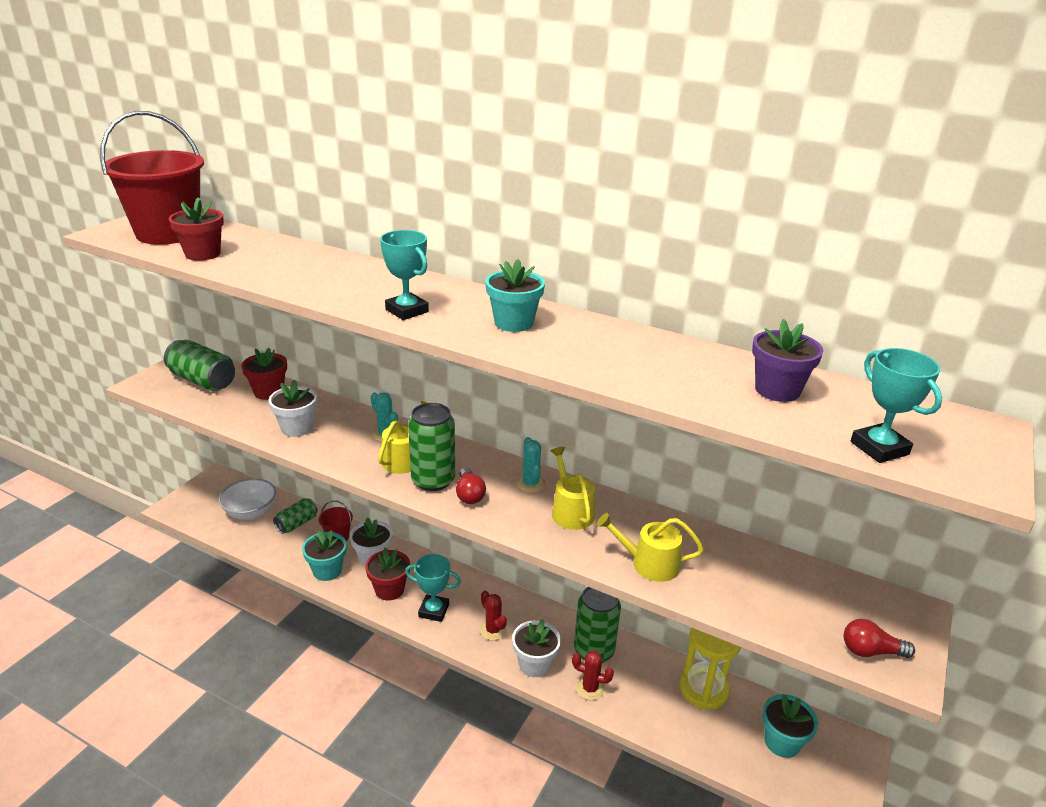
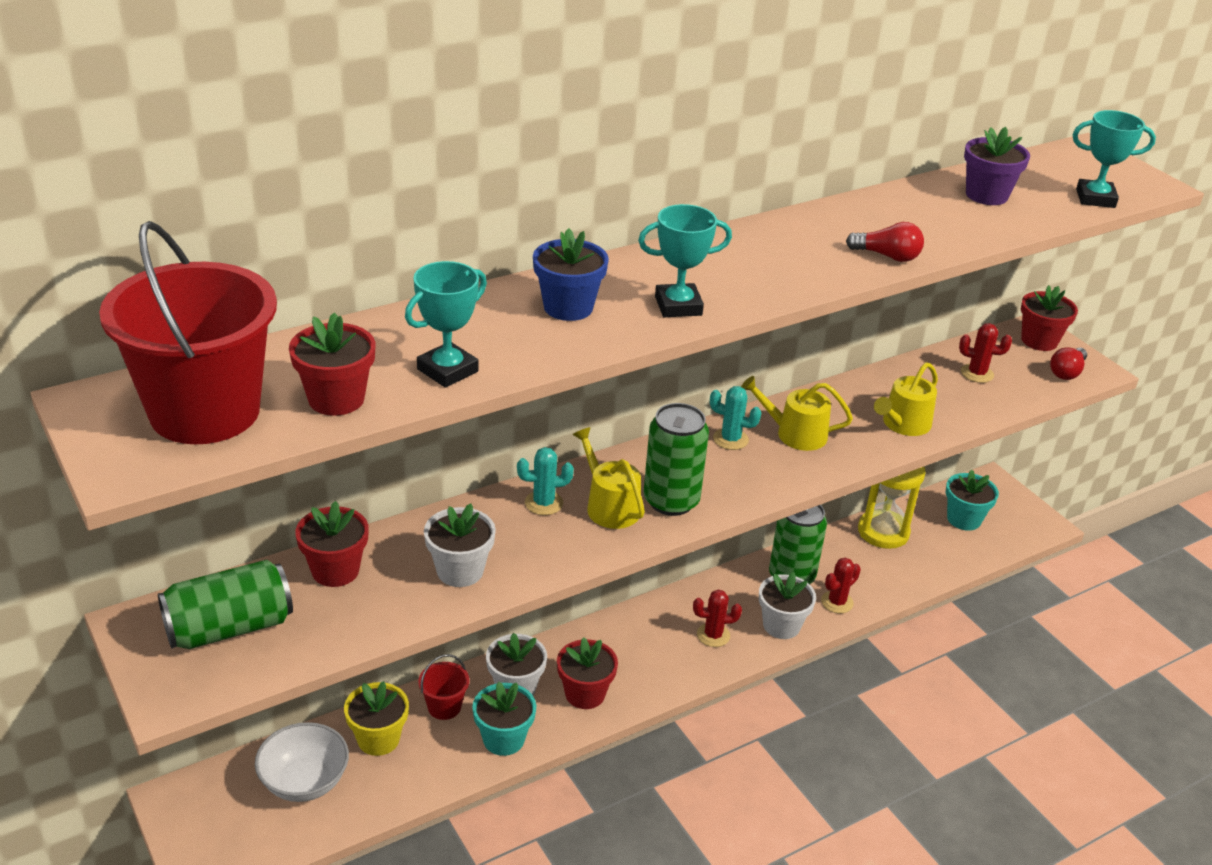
camera: 60 degrees left, 5 degrees up
green can [273,498,318,534] -> yellow flower pot [344,681,409,756]
turquoise trophy [405,554,461,622] -> turquoise trophy moved to [405,261,487,388]
red light bulb [456,467,486,504] -> red light bulb moved to [846,222,924,262]
turquoise flower pot [485,259,545,332] -> none
none -> blue flower pot [533,228,609,321]
none -> red cactus [959,323,1012,383]
none -> red flower pot [1021,285,1078,351]

